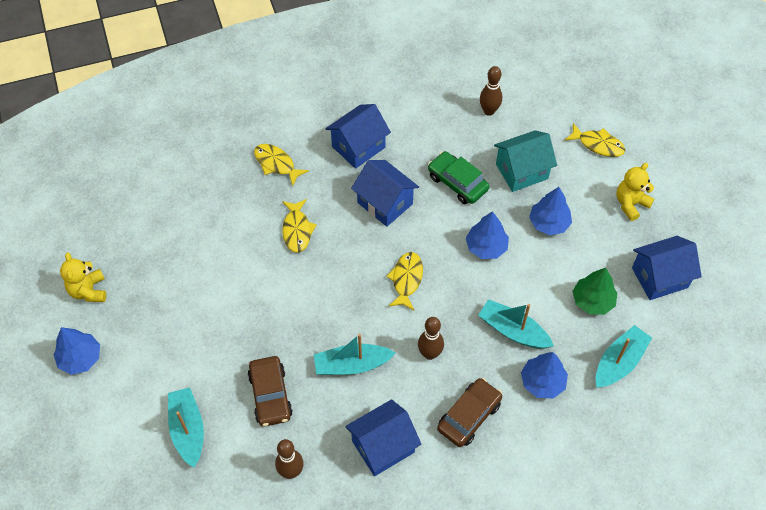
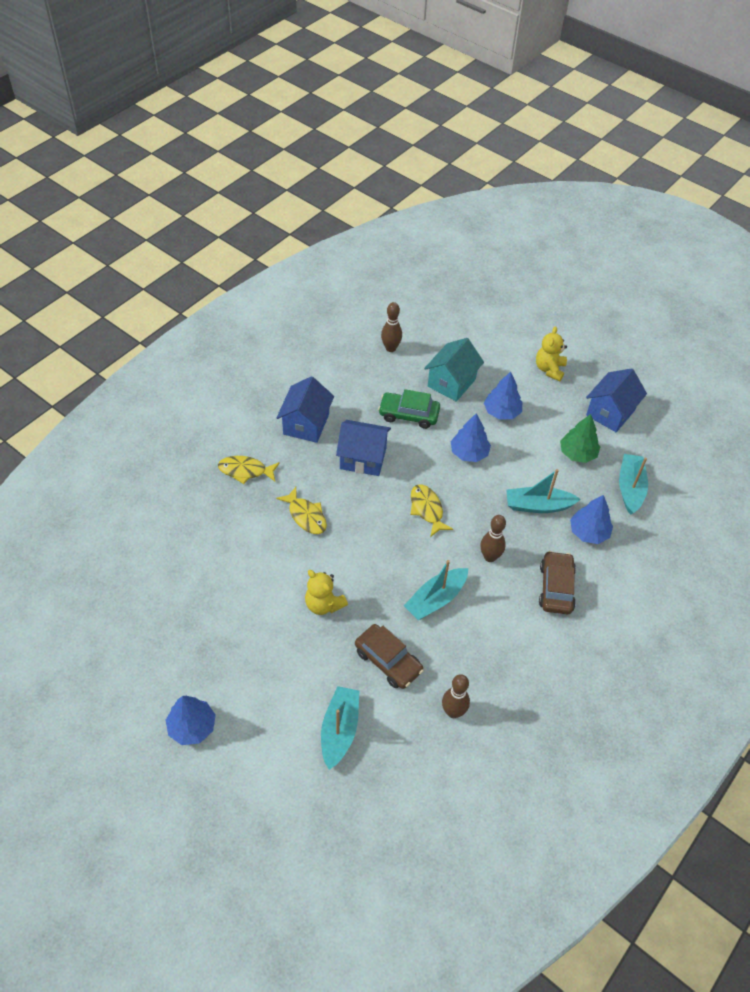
camera: 35 degrees left, 5 degrees down
yellow teddy bear [60,252,106,302] -> yellow teddy bear moved to [305,570,348,615]
turquoise boat [168,387,204,468] -> turquoise boat turned 60 degrees clockwise [321,686,360,770]
blue house [345,399,421,476] -> none
yellow fish [564,123,625,157] -> none

